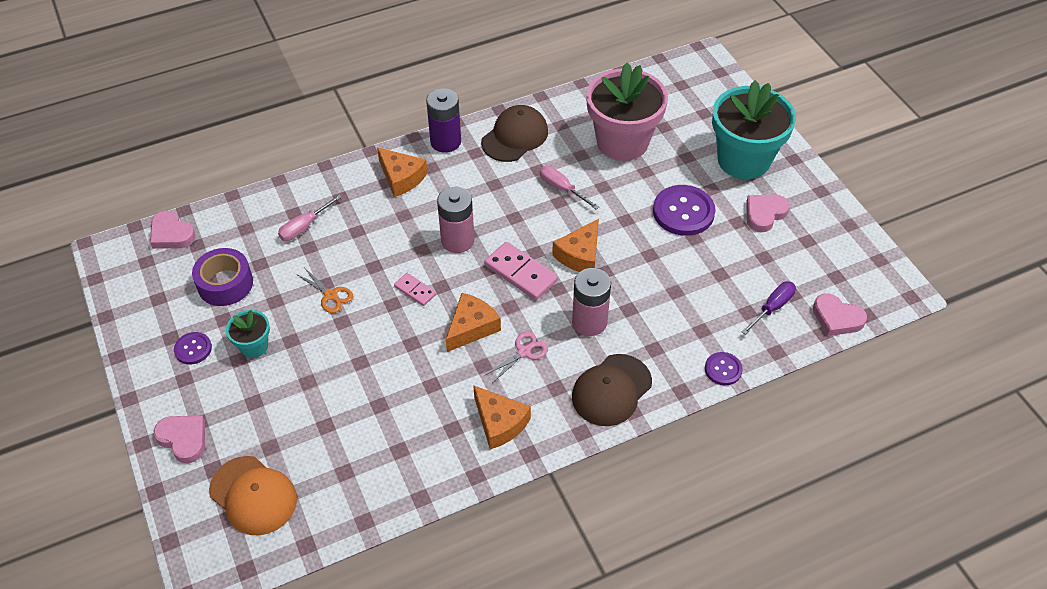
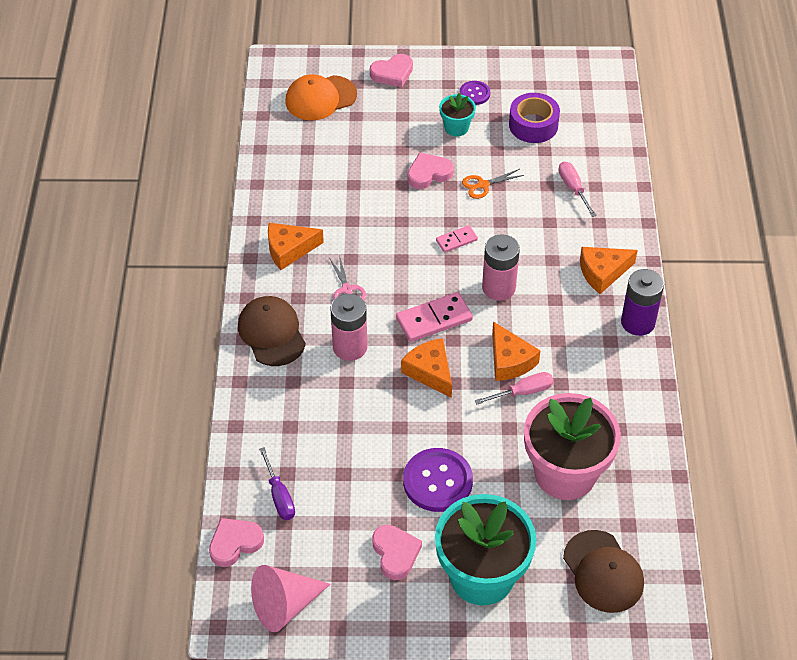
camera: 115 degrees right, 0 degrees up
pink heart [150,211,196,249] -> pink heart moved to [408,152,454,189]
orange cheese [446,293,501,352] -> orange cheese moved to [492,322,541,381]
brown cap [481,105,548,162] -> brown cap moved to [563,530,644,613]
purple button [705,352,743,385] -> none
none -> pink cone [251,565,330,632]

